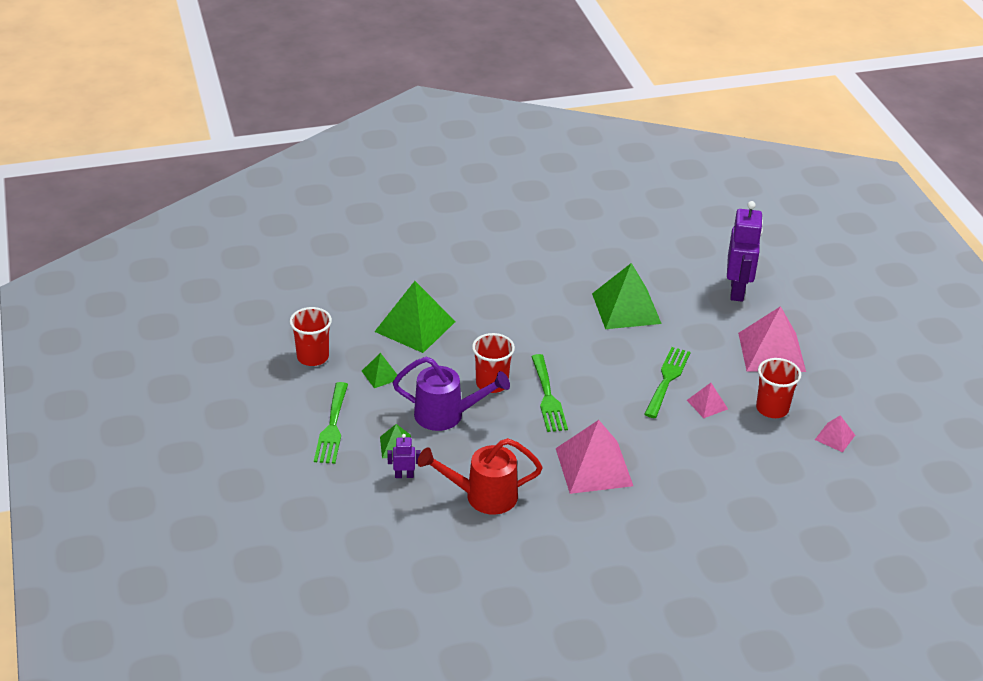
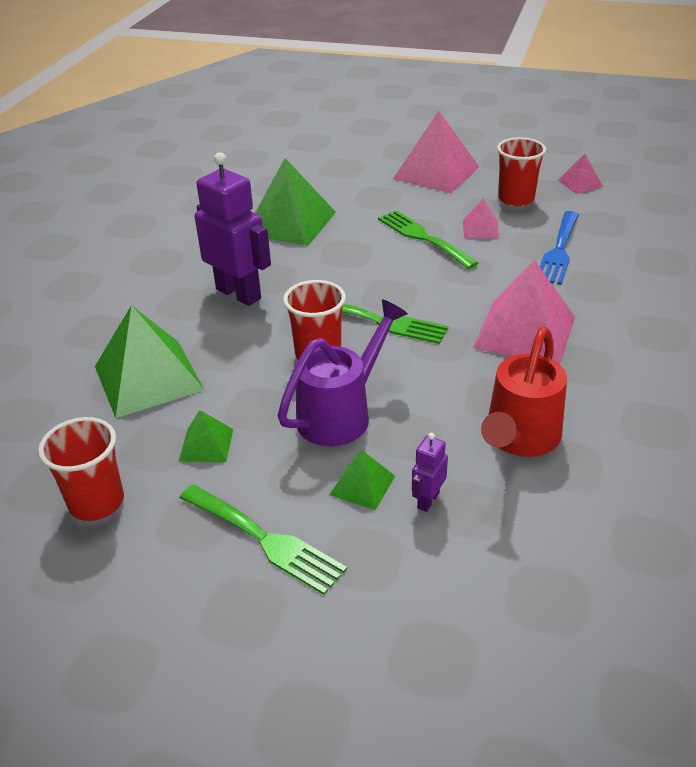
camera: 55 degrees left, 0 degrees up
purple robot [727,201,763,302] -> purple robot moved to [195,152,271,306]
none -> blue fork [540,211,579,285]

